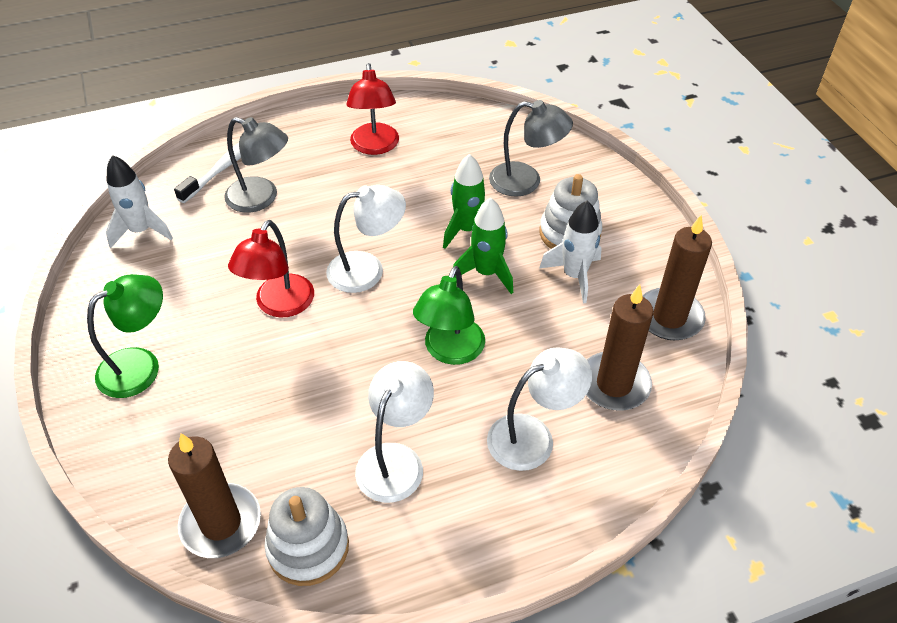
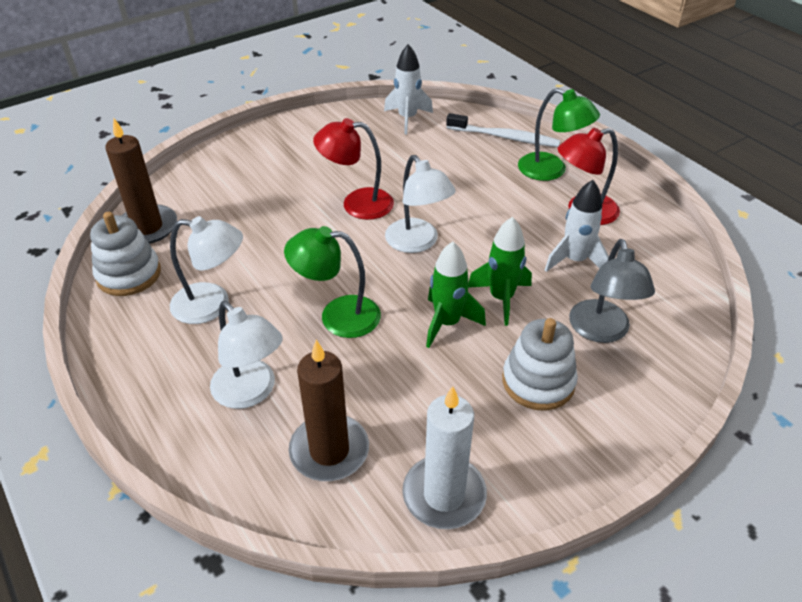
camera: 75 degrees right, 5 degrees down
green lamp [87,274,163,398] -> green lamp moved to [518,88,600,181]
grey lamp [224,117,288,213] -> none
white rocket [539,200,602,303] -> white rocket moved to [545,180,609,272]
brown candle [642,215,712,340] -> white candle [402,386,487,529]

